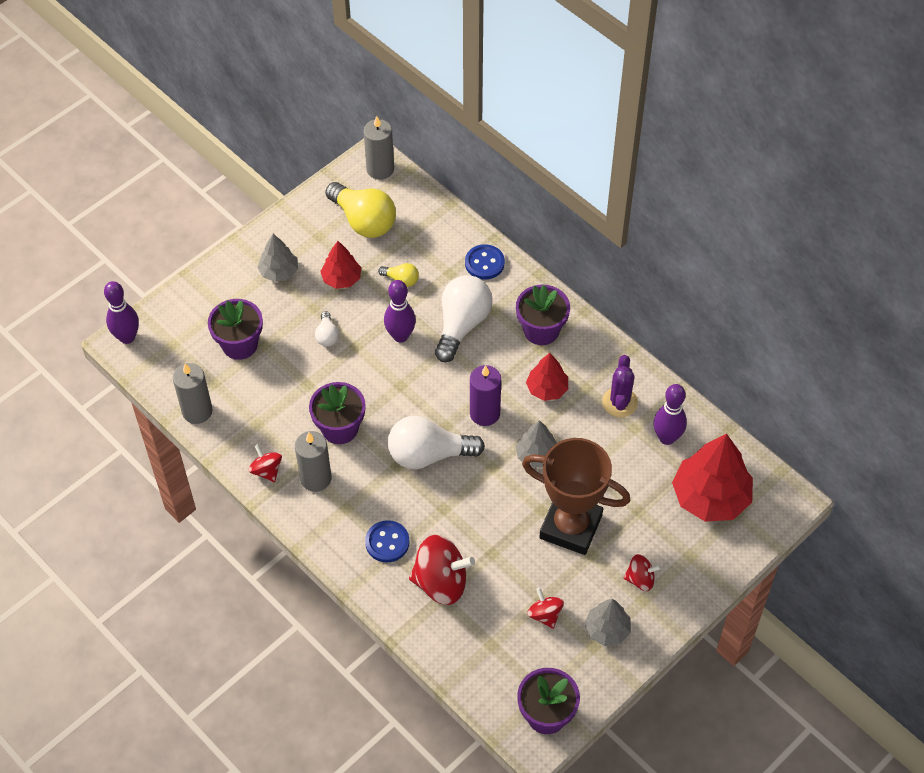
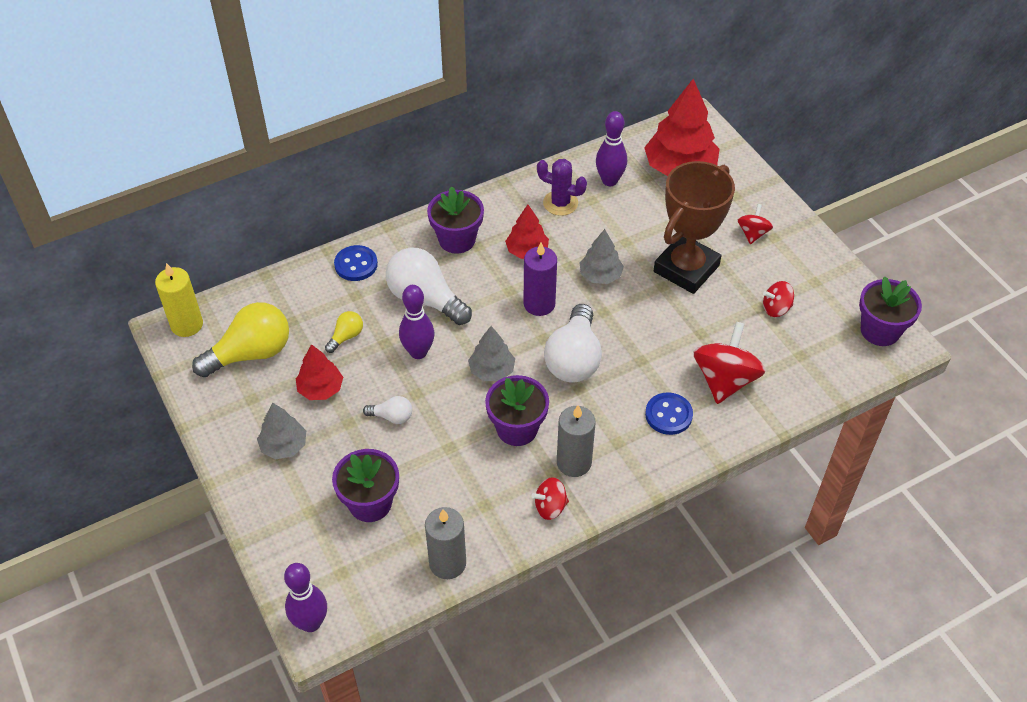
camera: 75 degrees left, 5 degrees down
grey candle [363,116,394,180] -> yellow candle [155,263,203,337]
grey tree [584,599,631,646] -> grey tree moved to [468,326,515,381]

